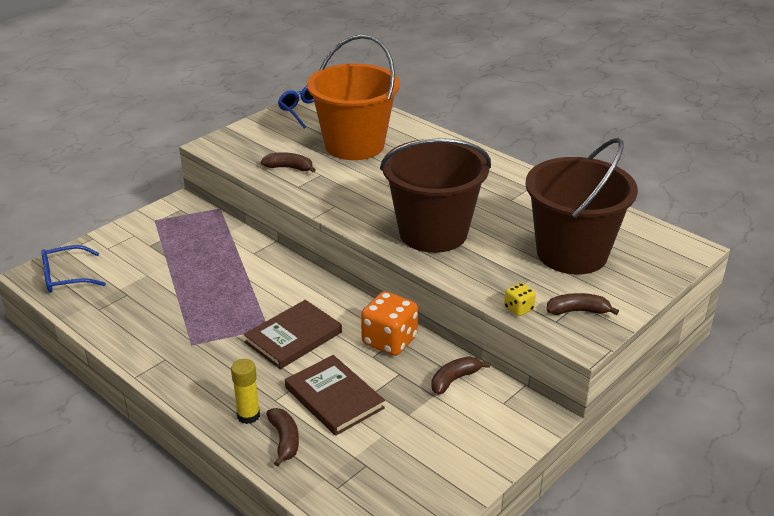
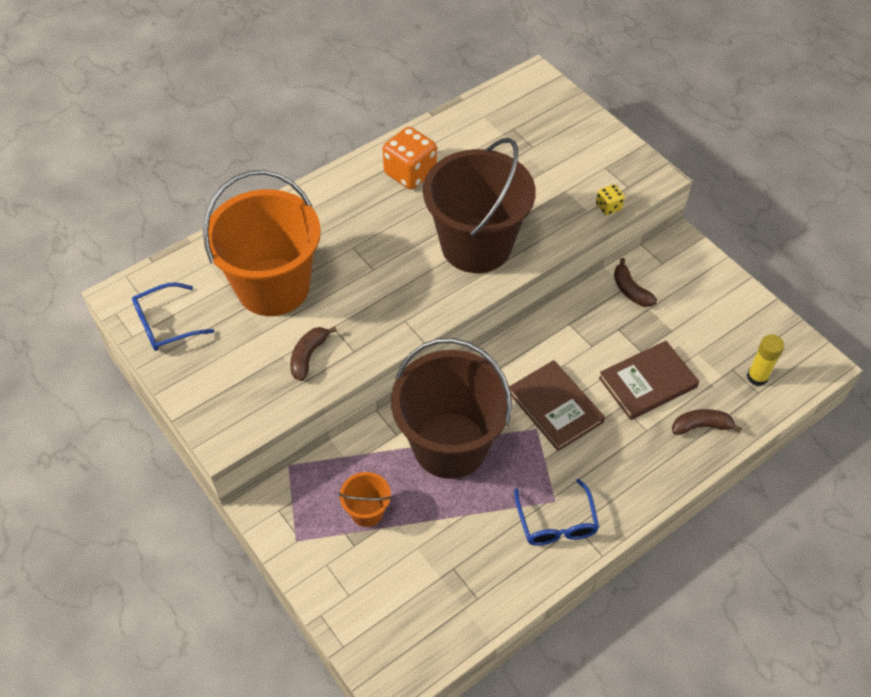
camera: 80 degrees left, 20 degrees up
blue glasses [41,245,106,293] -> blue glasses moved to [514,479,599,546]
yellow glue stick [231,359,260,424] -> yellow glue stick moved to [747,334,784,386]
orange dice [361,291,418,356] -> orange dice moved to [383,127,437,189]
brown bucket [525,138,638,274] -> brown bucket moved to [391,338,512,479]
brown banana [547,293,619,315] -> none
none -> orange bucket [339,472,392,527]

